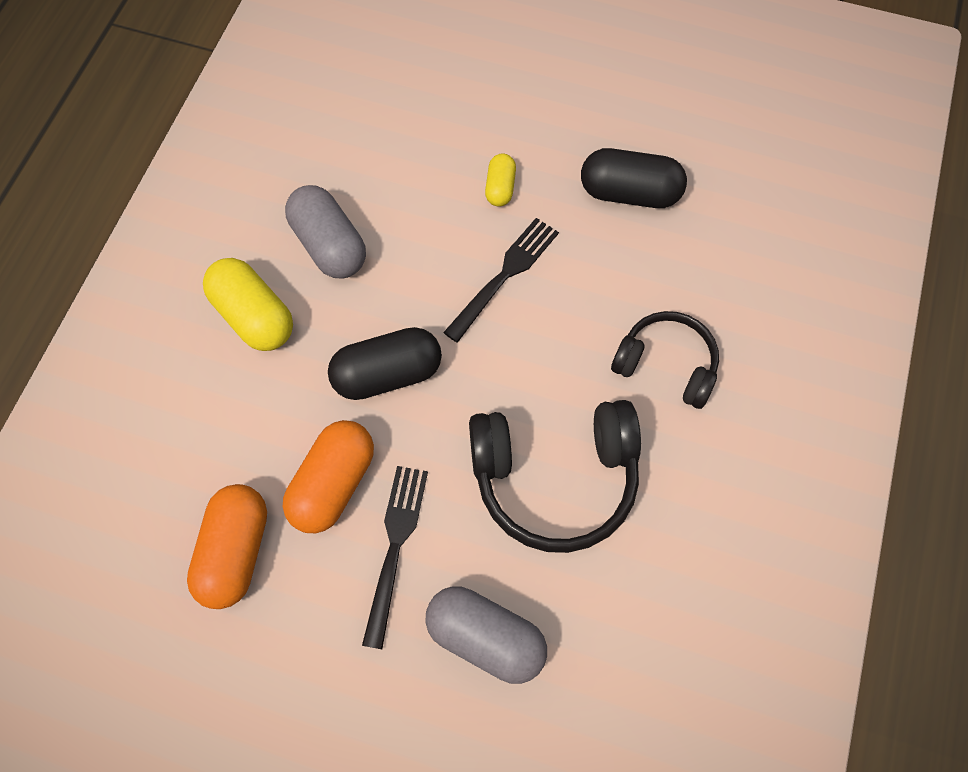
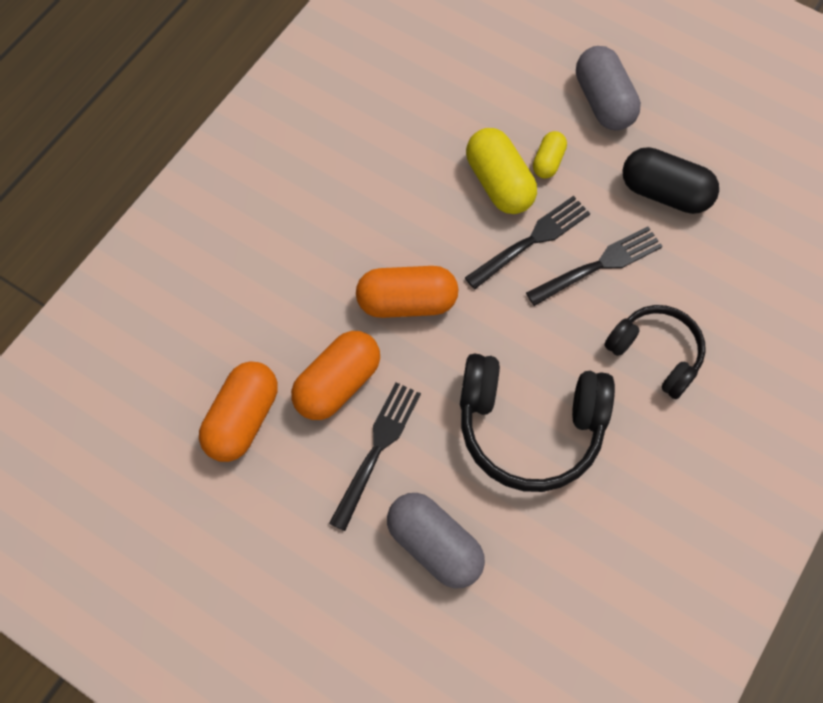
camera: 15 degrees right, 0 degrees up
yellow capsule [203,258,293,351] -> yellow capsule moved to [466,128,537,214]
grey capsule [285,185,366,278] -> grey capsule moved to [576,46,641,131]
black capsule [328,327,442,400] -> orange capsule [356,266,458,318]
none -> black fork [526,226,663,306]

